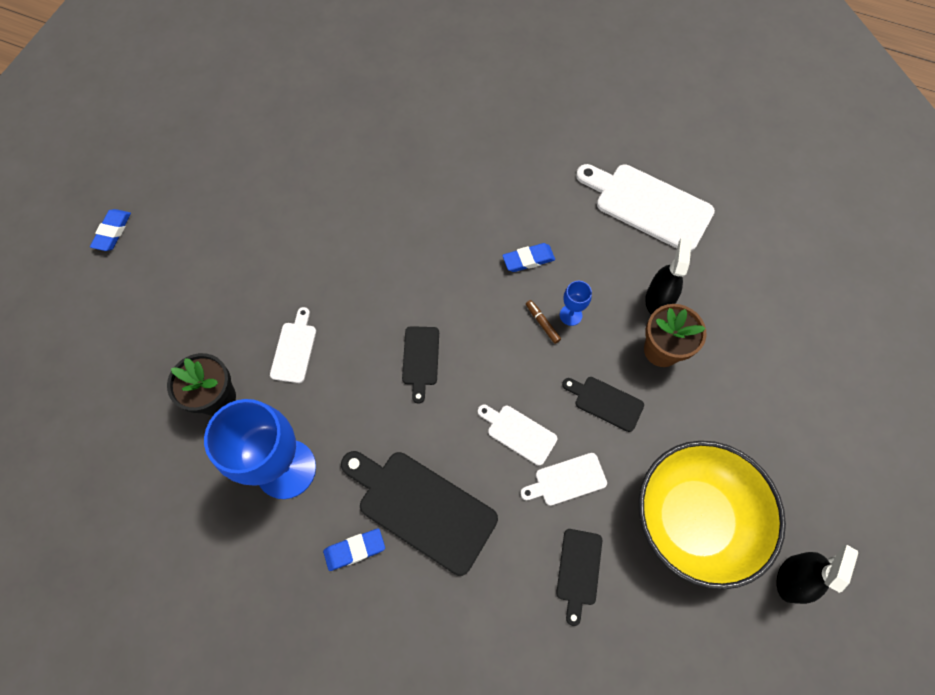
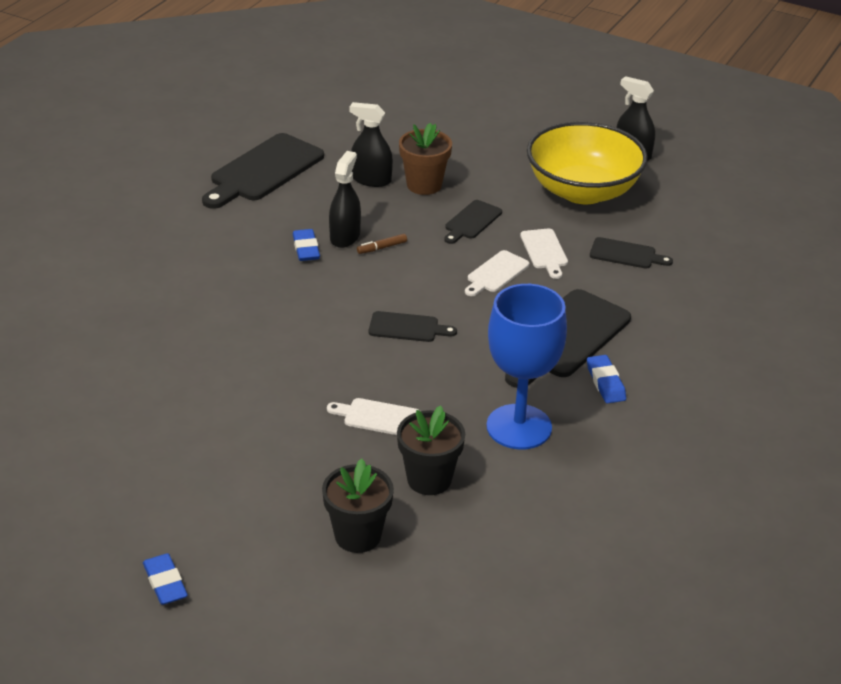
camera: 85 degrees left, 30 degrees down
blue eraser [90,209,131,251] -> blue eraser turned 45 degrees clockwise [143,553,188,605]
blue goblet [560,281,592,326] -> none
white cutting board [576,164,715,252] -> black cutting board [202,133,324,209]
none -> black flower pot [322,458,394,553]
none -> black spray bottle [329,151,361,248]

